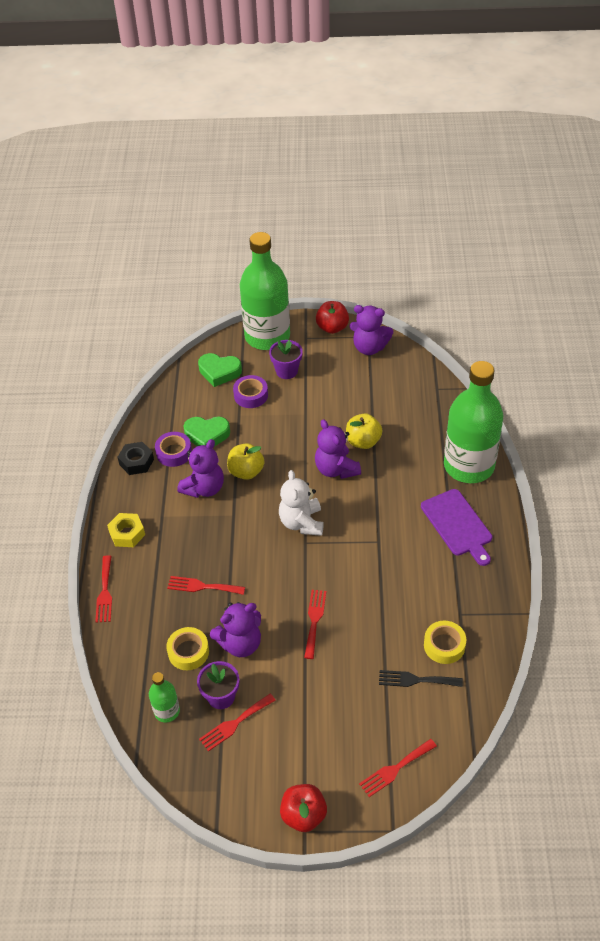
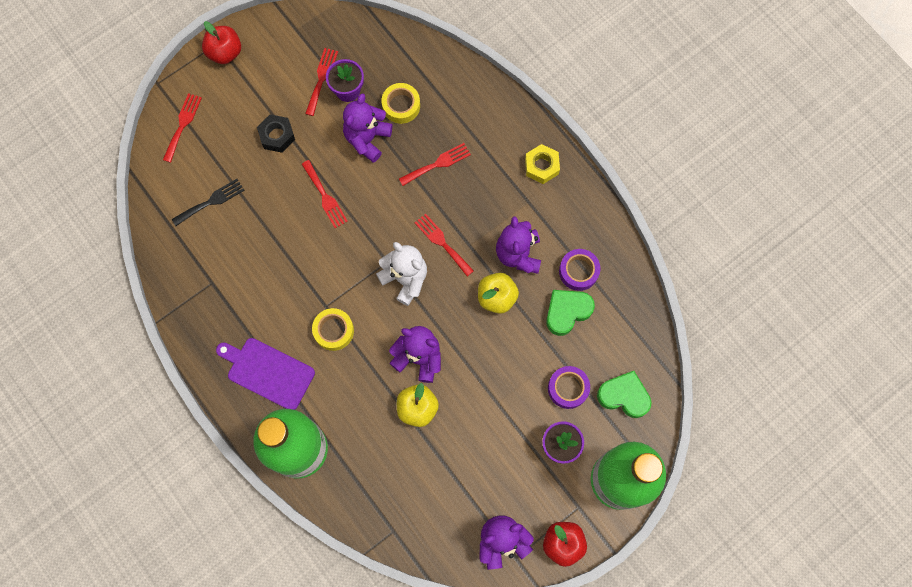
camera: 140 degrees right, 25 degrees up
red fork [95,555,112,623] -> red fork moved to [415,214,474,276]
black nut [118,442,154,475] -> black nut moved to [257,114,295,153]
green bottle [149,672,180,723] -> none
green heart [198,353,242,387] -> green heart turned 45 degrees clockwise [597,371,651,418]
yellow tape [424,621,466,664] -> yellow tape moved to [312,308,354,351]

